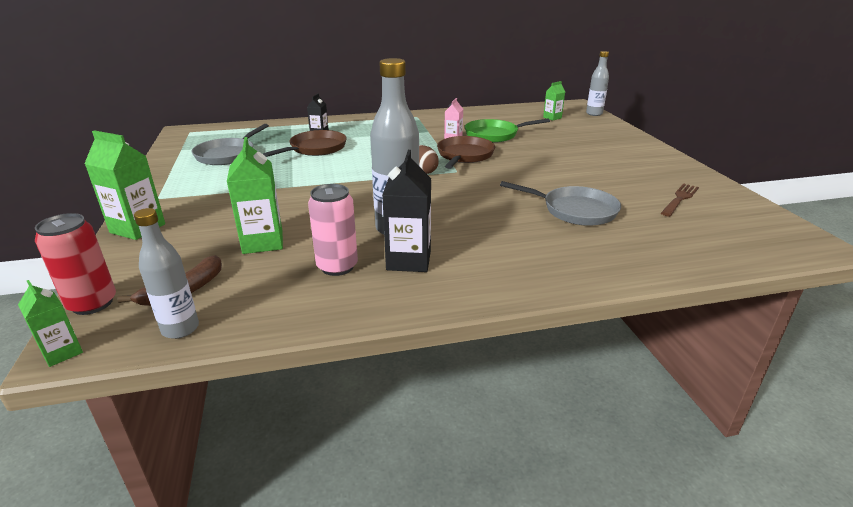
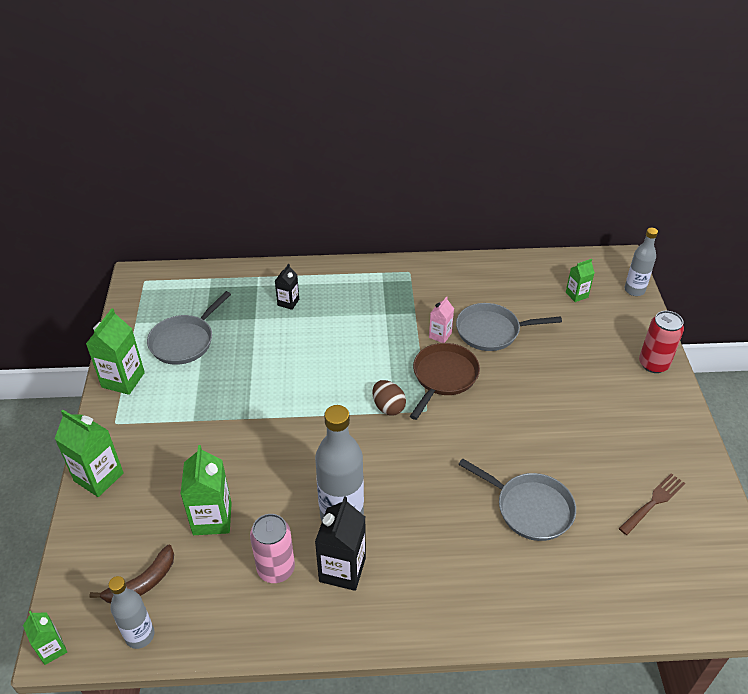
camera: 10 degrees right, 15 degrees up
red can [35,213,116,315] -> red can moved to [639,311,684,373]
brown pan [263,130,347,157] -> none
green pan [465,118,550,143] -> grey pan [456,303,562,351]
none -> green carton [86,308,145,395]

